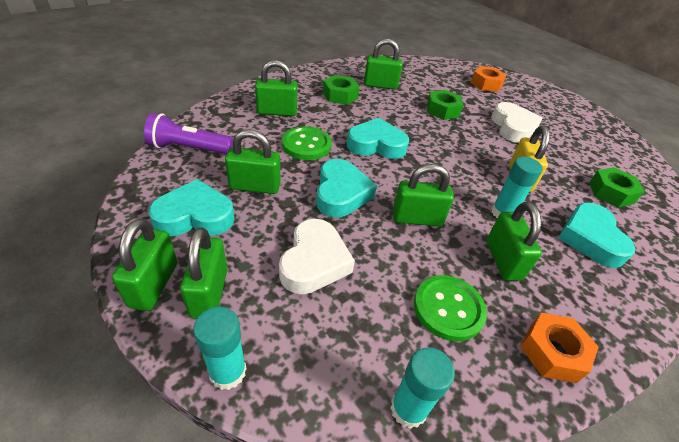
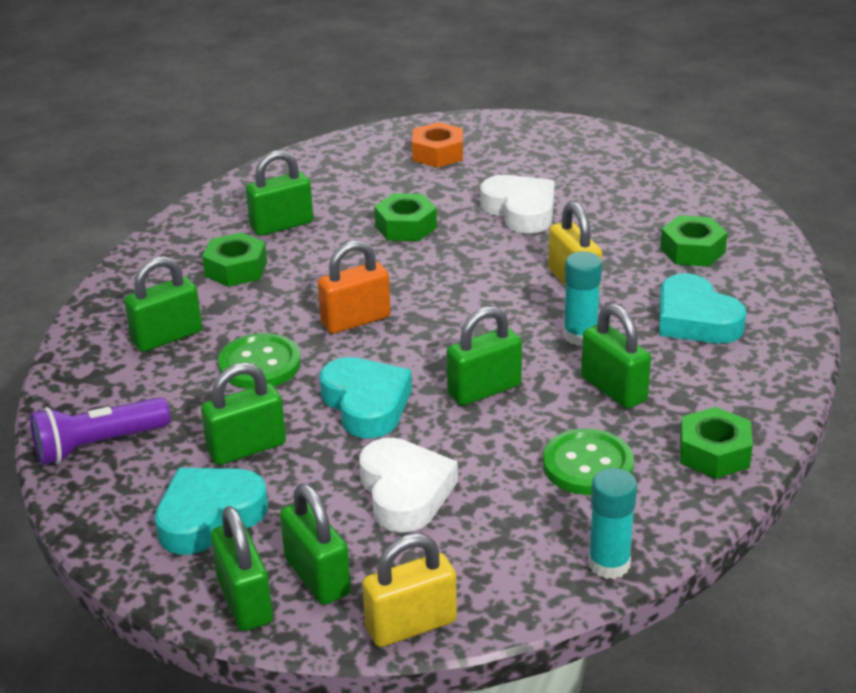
camera: 25 degrees left, 10 degrees down
turquoise glue stick [193,306,247,390] -> yellow padlock [362,533,457,647]
turquoise heart [347,118,409,159] -> orange padlock [318,240,391,334]
orange nut [520,313,599,383] -> green nut [680,407,753,479]

